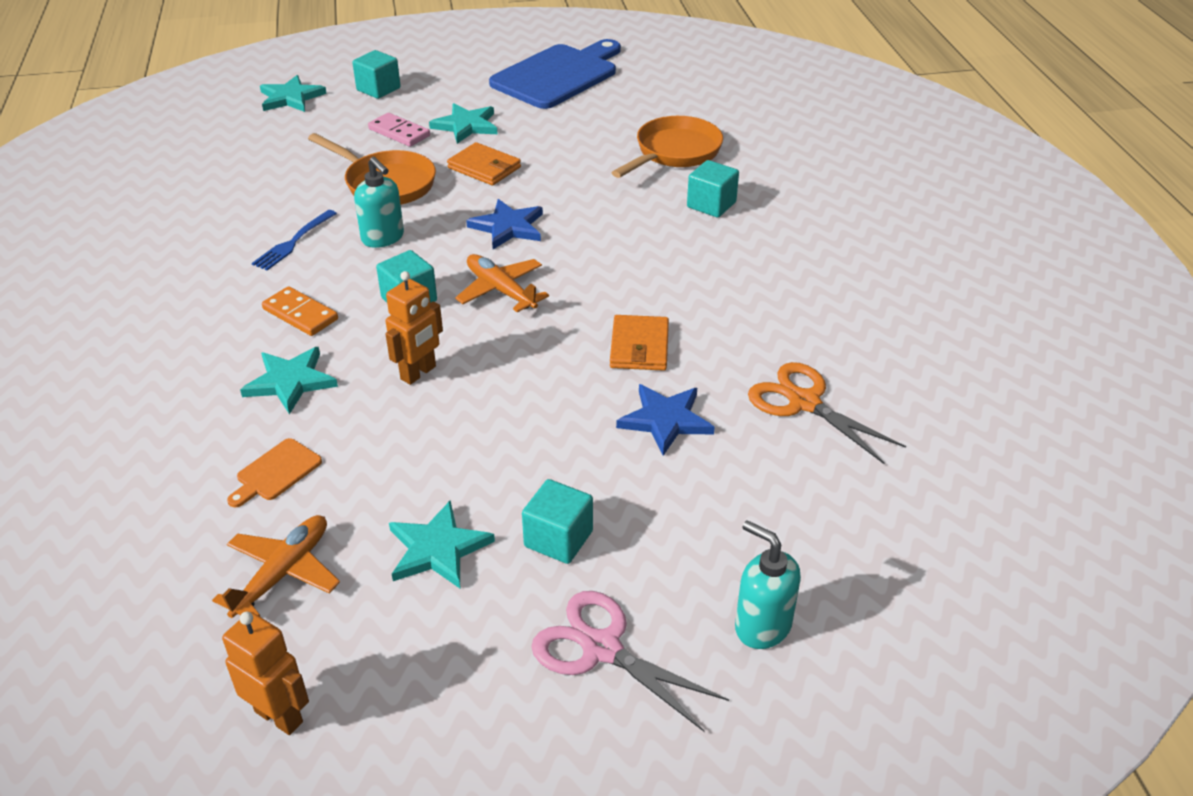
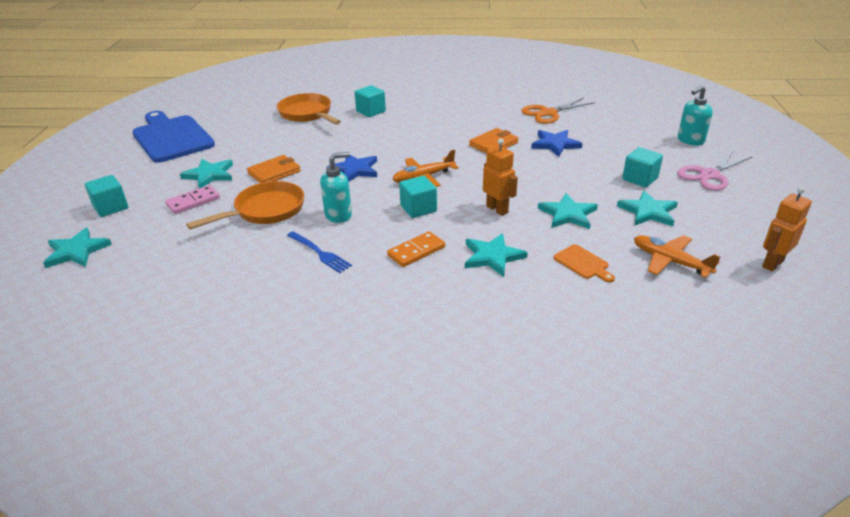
camera: 75 degrees left, 5 degrees down
orange wallet [610,315,669,371] -> orange wallet turned 60 degrees counterclockwise [469,128,519,154]
none -> turquoise star [538,193,598,229]

